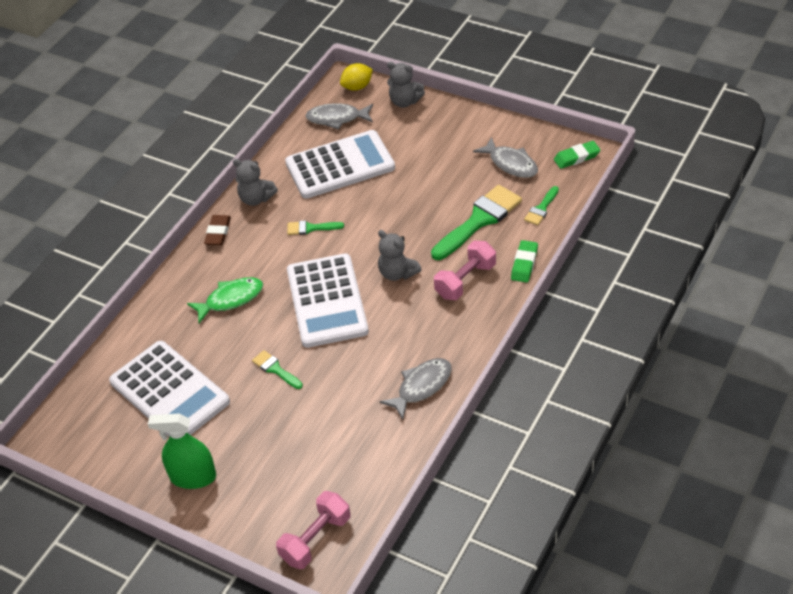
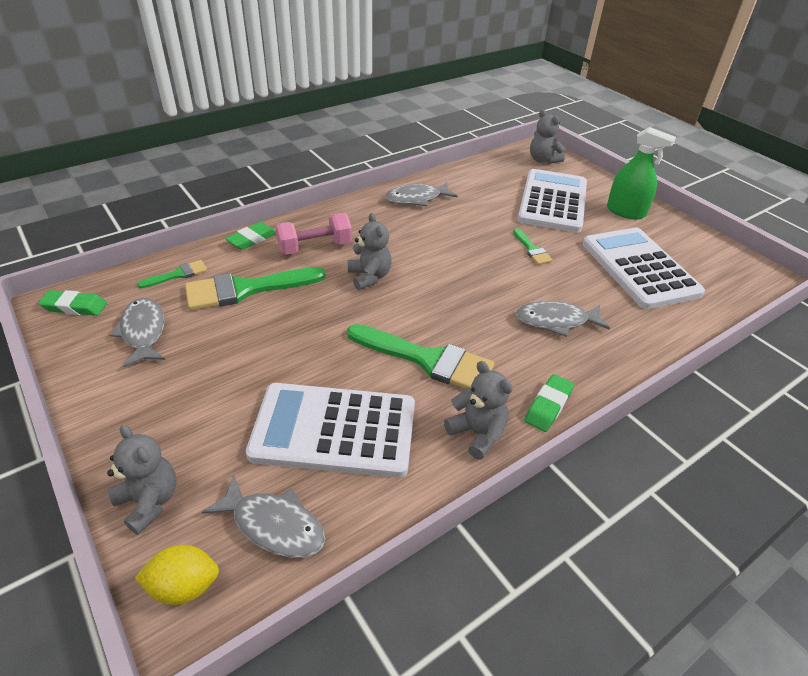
camera: 160 degrees left, 5 degrees down
green fish [187,277,263,323] -> grey fish [516,301,610,337]
brown eraser [204,215,231,245] -> green eraser [524,374,574,432]
pink dumbbell [276,491,350,569] -> grey teddy bear [530,110,565,164]
green brush [287,220,344,235] -> green brush [347,324,495,389], size x2.02
white calculator [287,253,369,348] -> white calculator moved to [518,169,587,233]

